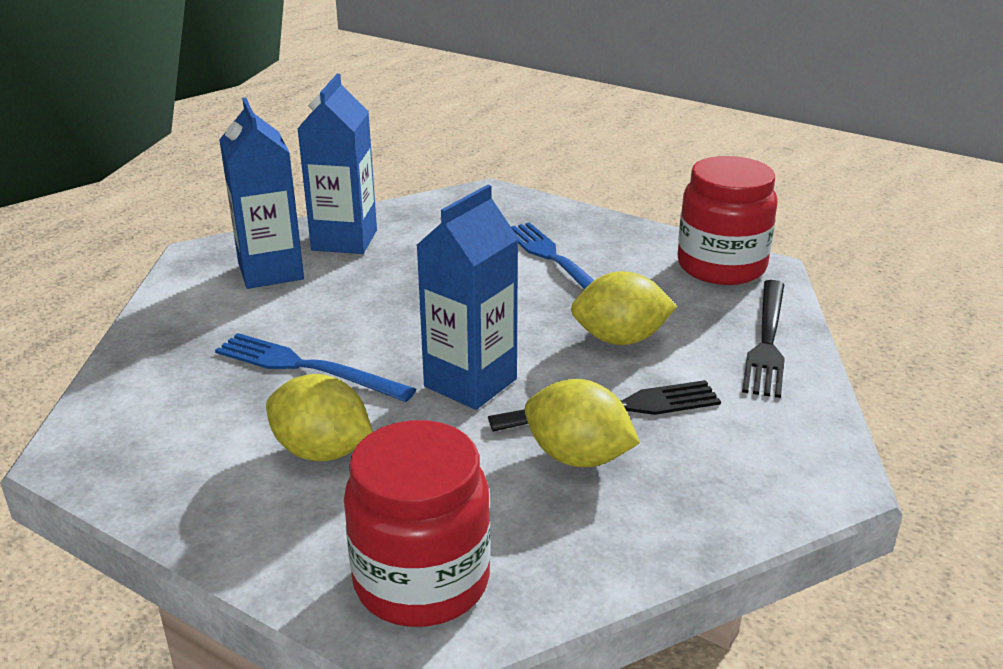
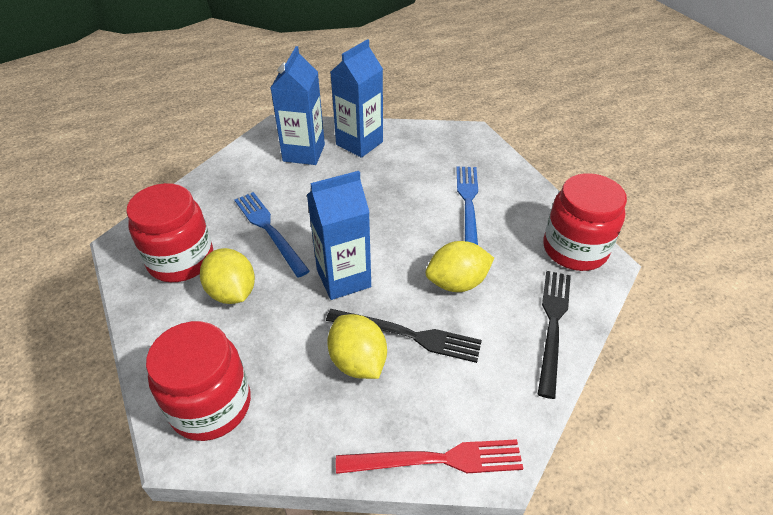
camera: 30 degrees right, 15 degrees up
yellow lemon [571,271,677,345] -> yellow lemon turned 45 degrees counterclockwise [426,241,494,292]
black fork [742,280,785,398] -> black fork turned 150 degrees clockwise [538,271,571,399]
none -> red jar [126,183,213,282]
none -> red fork [336,439,524,474]

